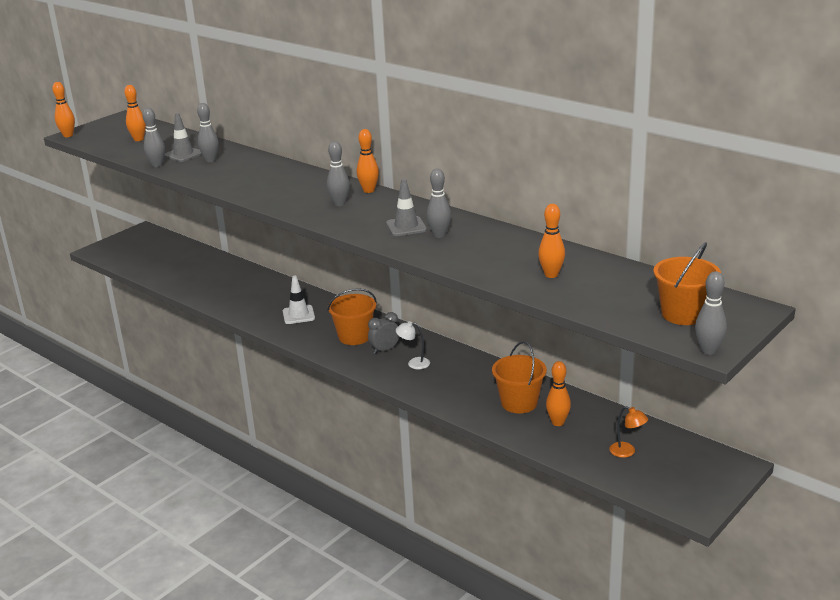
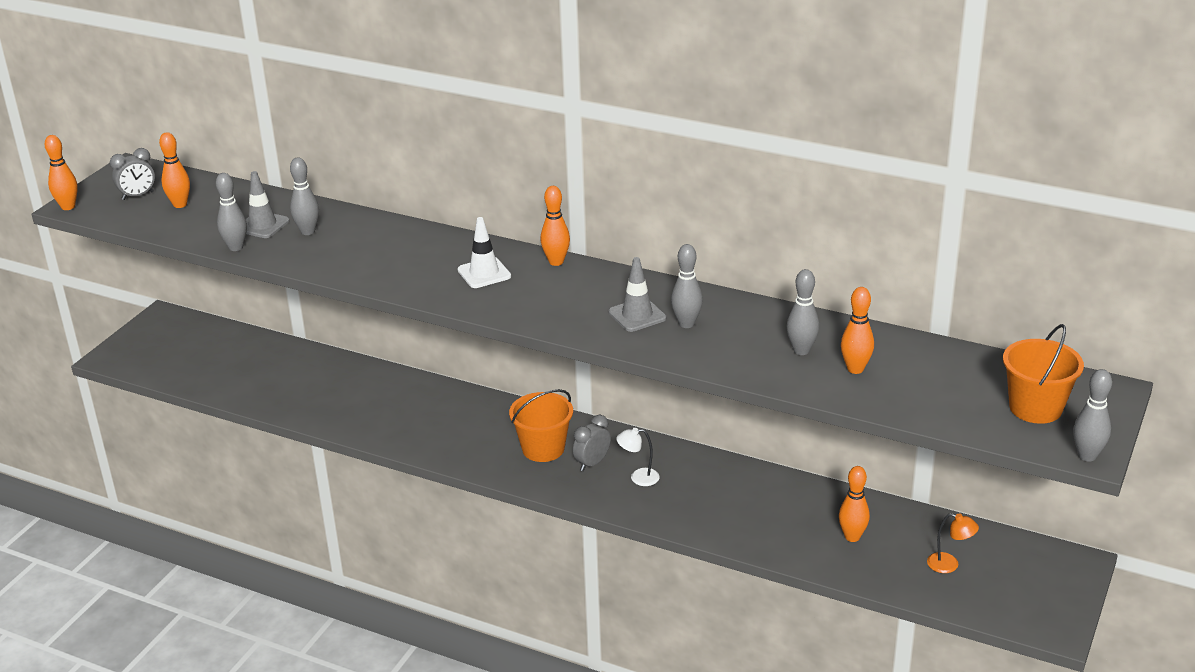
camera: 15 degrees left, 5 degrees up
white traffic cone [283,276,315,324] -> white traffic cone moved to [458,217,511,288]
grey bowling pin [327,141,350,206] -> grey bowling pin moved to [787,269,819,355]
orange bucket [492,341,547,413] -> none
none -> grey clock [110,148,155,200]

